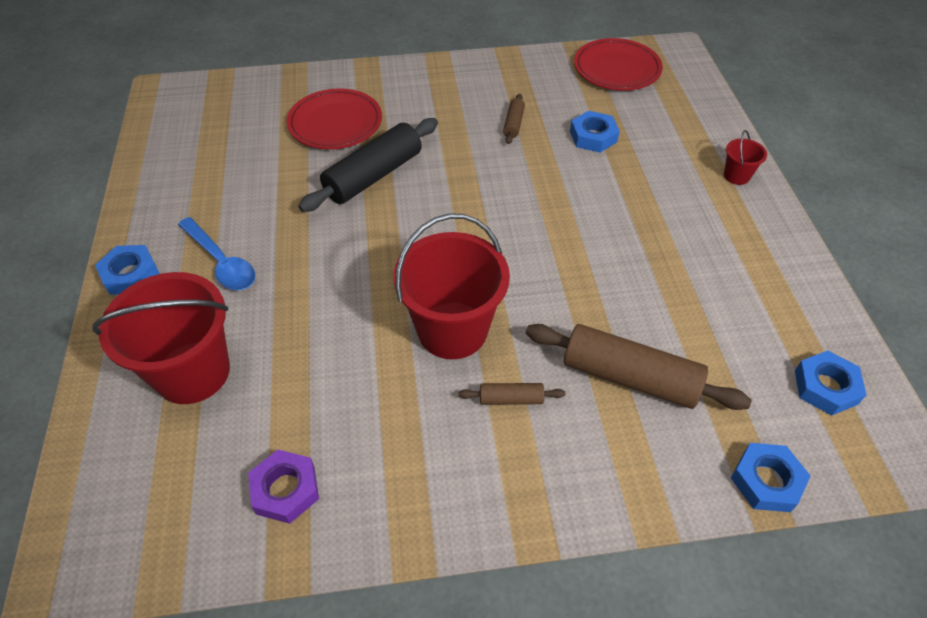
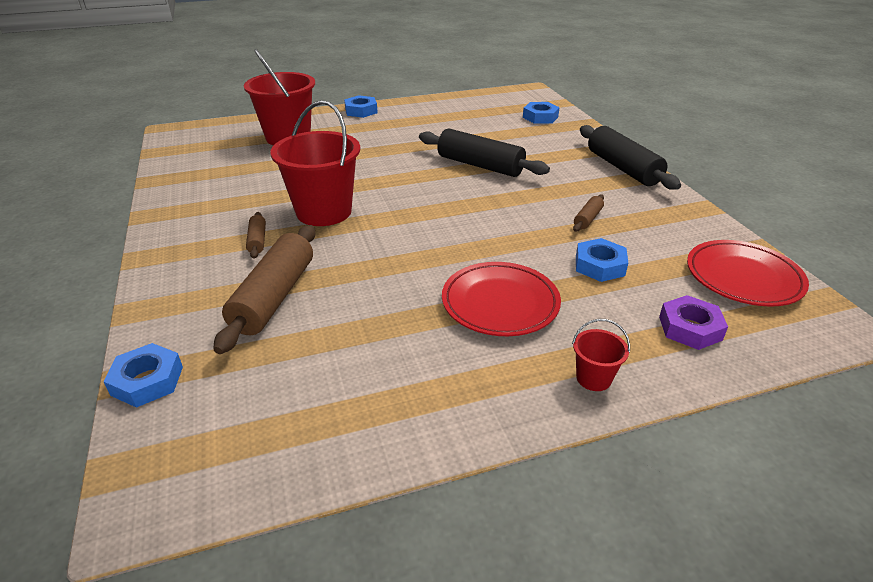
camera: 80 degrees right, 15 degrees down
blue spoon [178,217,255,290] -> none
purple nut [248,450,319,524] -> purple nut moved to [659,295,728,350]
red plate [287,88,382,149] -> red plate moved to [442,262,561,336]
brown rolling pin [503,94,525,144] -> brown rolling pin turned 60 degrees counterclockwise [573,194,604,232]
blue nut [795,350,867,416] -> blue nut moved to [523,102,560,124]
none -> black rolling pin [580,125,681,190]

